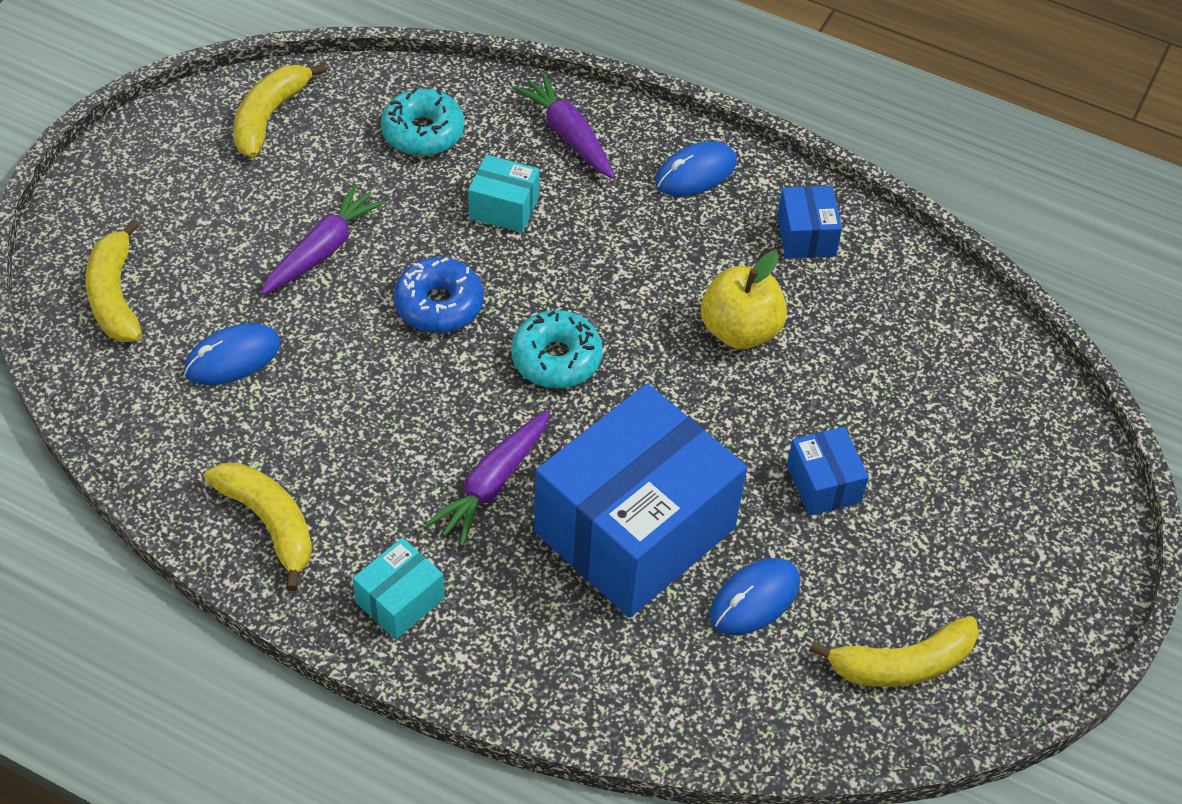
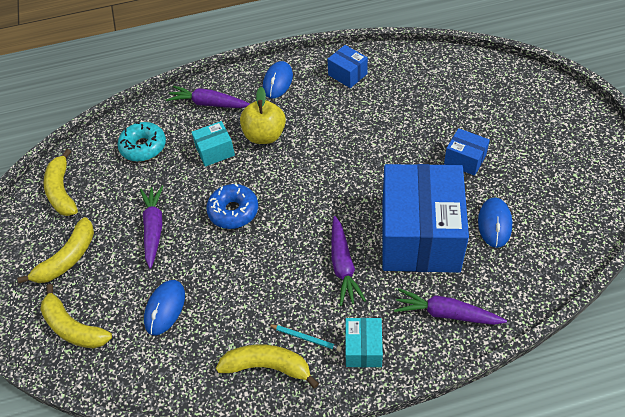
camera: 35 degrees left, 0 degrees up
turquoise donut [511,310,603,388] -> none
yellow apple [701,251,787,349] -> yellow apple moved to [240,87,286,144]
yellow banana [810,616,979,687] -> yellow banana moved to [17,217,94,283]
none -> turquoise pencil [269,324,342,352]
none -> purple carrot [394,288,507,325]

